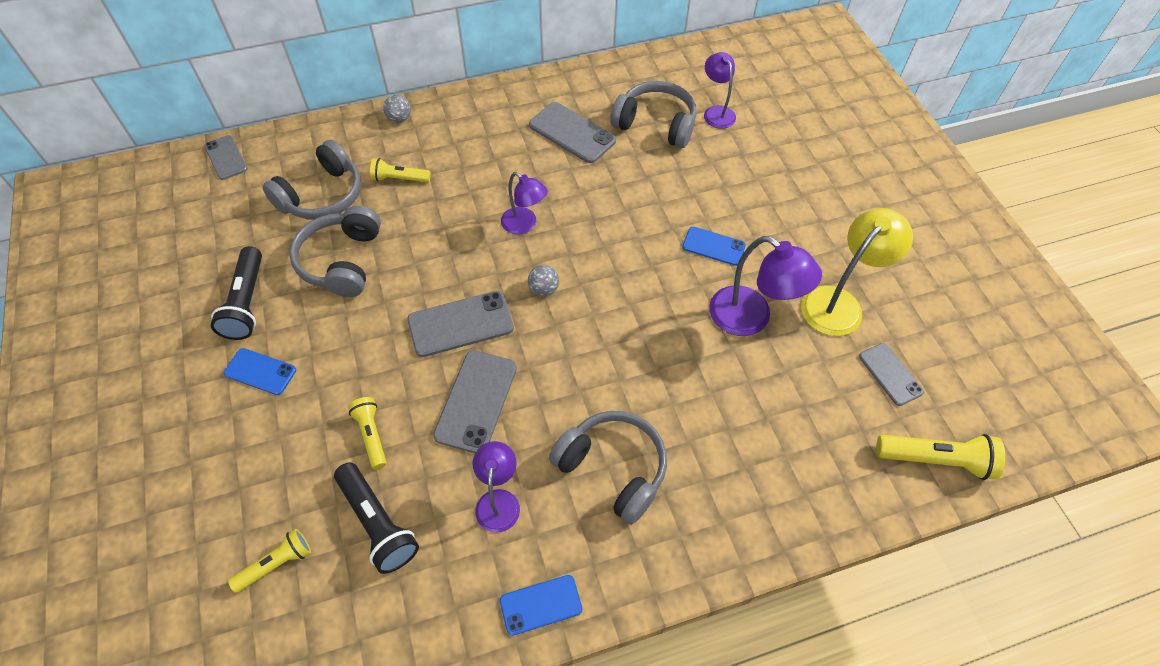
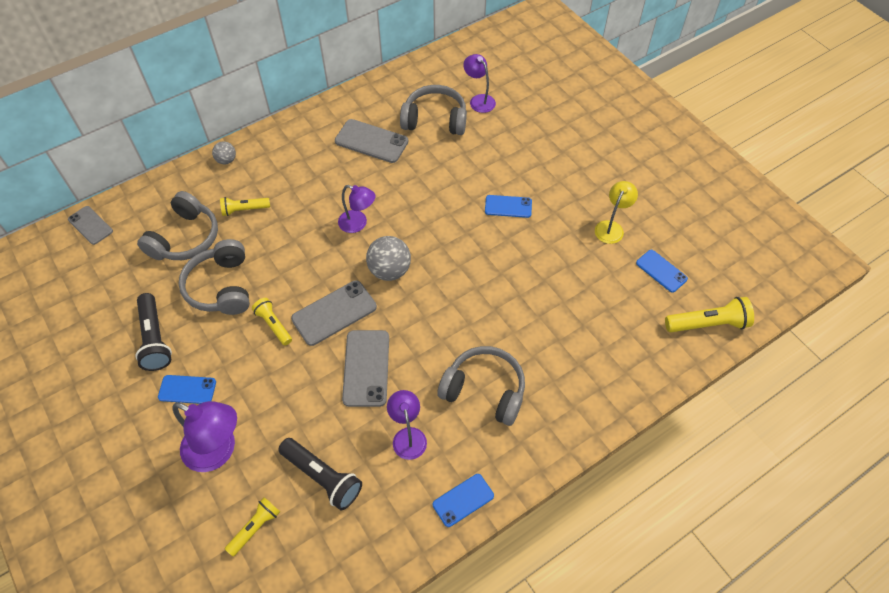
camera: 15 degrees left, 0 degrees up
yellow flashlight [348,397,387,469] -> yellow flashlight moved to [252,298,292,345]
grey ball [528,265,559,296] -> grey ball [366,236,411,281], size x1.77
purple lamp [709,236,822,336] -> purple lamp moved to [173,401,237,472]
yellow lamp [801,208,913,336] -> yellow lamp [595,181,638,244], size x0.63
grey phone [859,343,924,406] -> blue phone [636,250,688,293]

